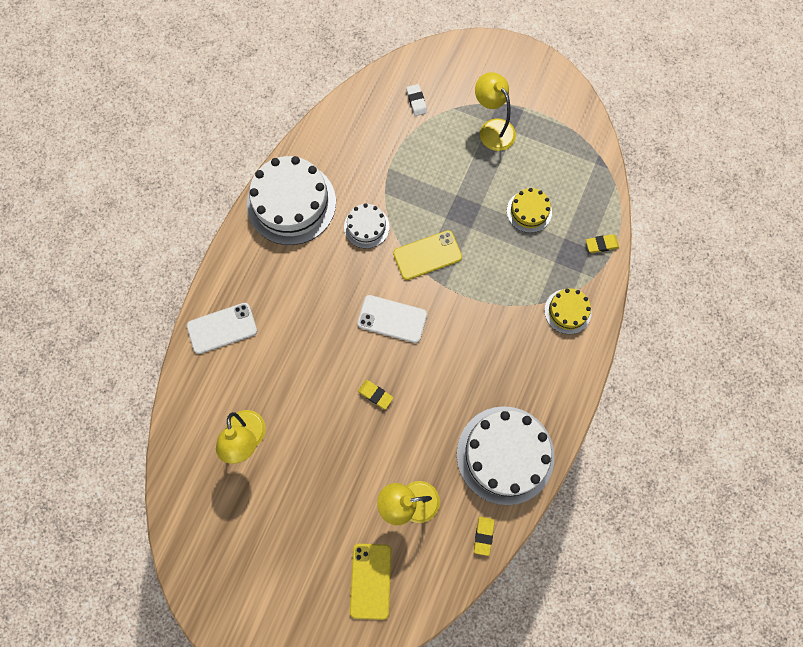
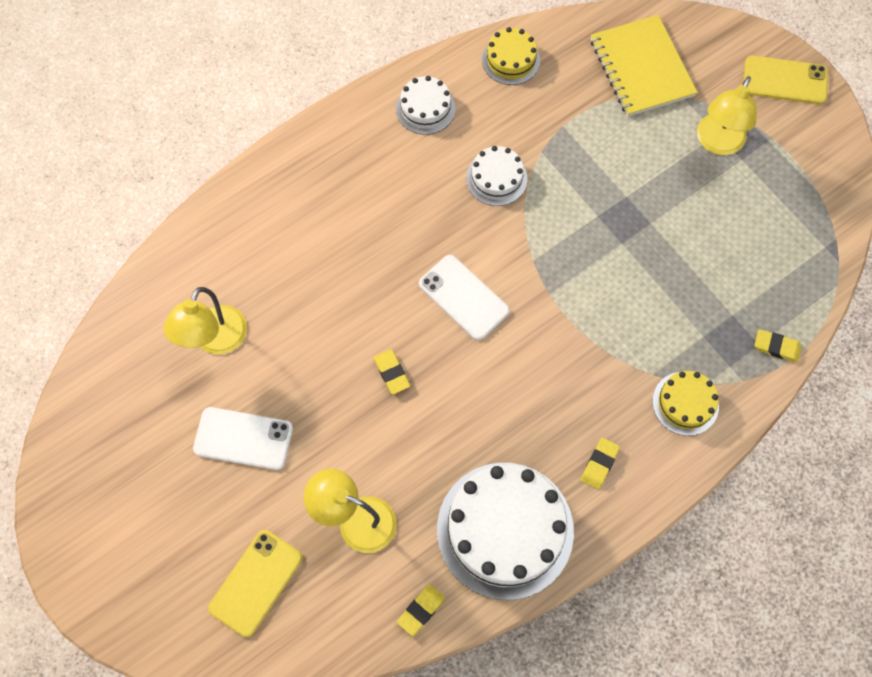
camera: 30 degrees right, 5 degrees down
white phone [187,303,257,354] -> white phone moved to [193,407,293,470]
white cake [247,156,336,245] -> white cake [396,76,456,135], size x0.51
yellow phone [393,230,462,280] -> yellow phone moved to [743,55,828,104]
white eraser [406,84,427,116] -> yellow notebook [591,15,698,117]
yellow lamp [475,72,516,151] -> yellow lamp turned 150 degrees counterclockwise [697,76,757,155]
yellow cake [507,188,552,233] -> yellow cake moved to [482,27,540,85]
none -> yellow eraser [581,438,620,490]

